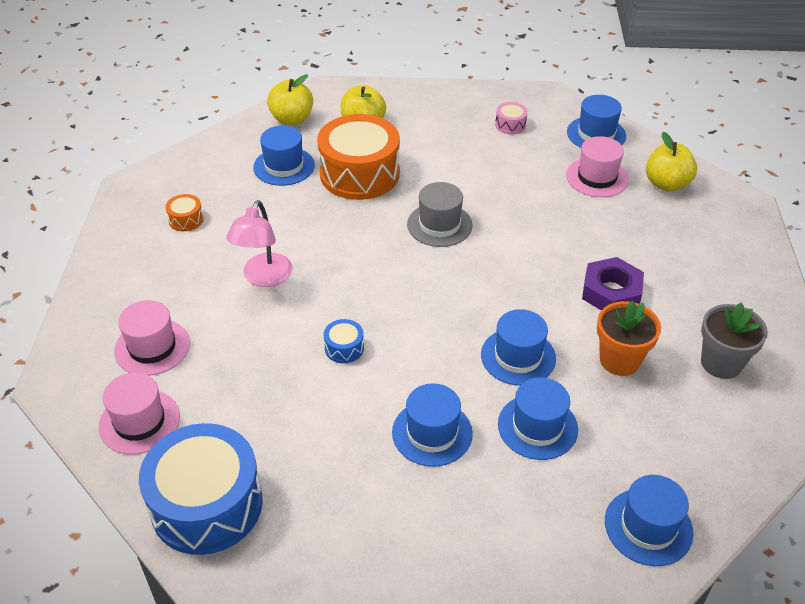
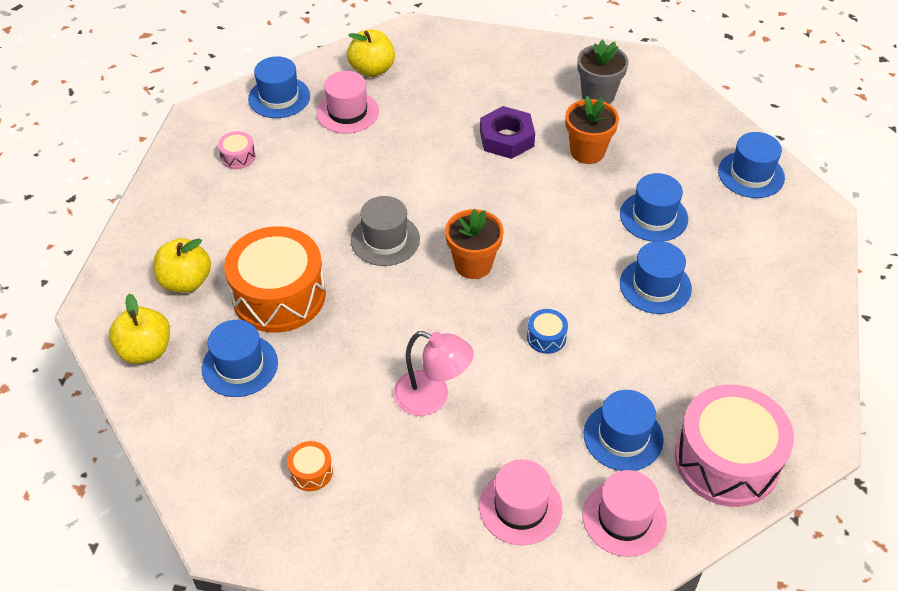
camera: 80 degrees left, 5 degrees up
blue drum [139,423,263,555] -> pink drum [675,385,794,507]
blue hat [481,309,556,386] -> blue hat moved to [584,390,664,471]
none -> orange flower pot [445,209,504,279]

